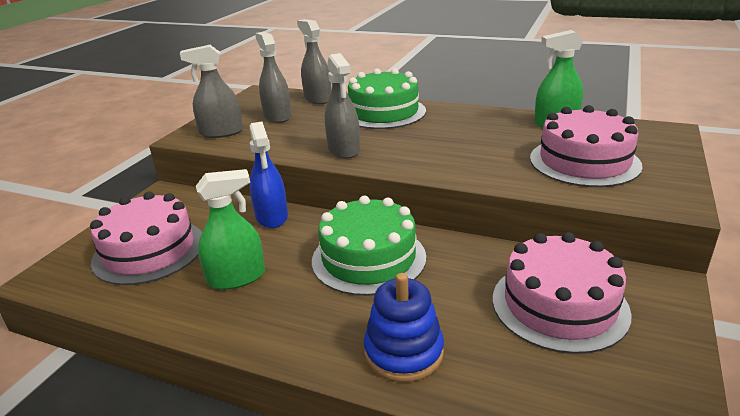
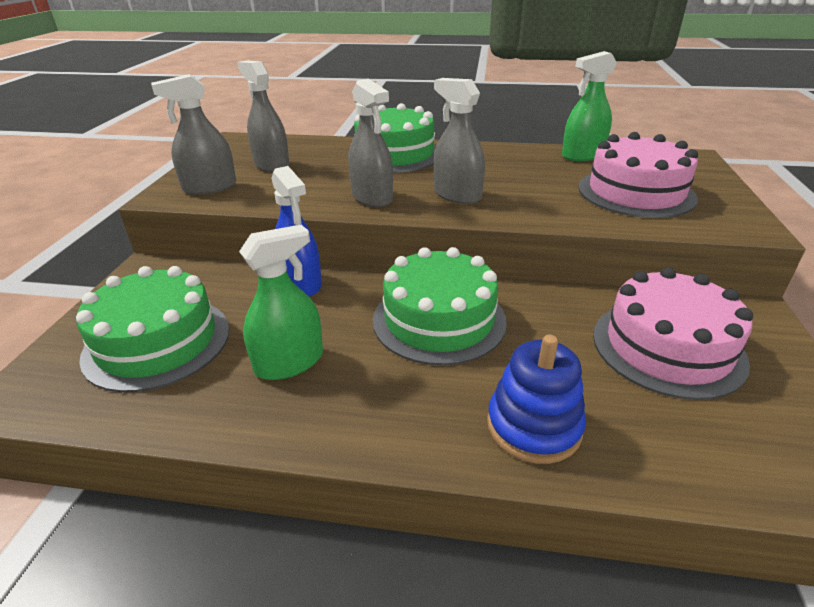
camera: 15 degrees left, 5 degrees up
pink cake [90,192,202,285] -> green cake [76,266,229,392]
grey spray bottle [297,19,332,104] -> grey spray bottle moved to [434,78,485,204]

